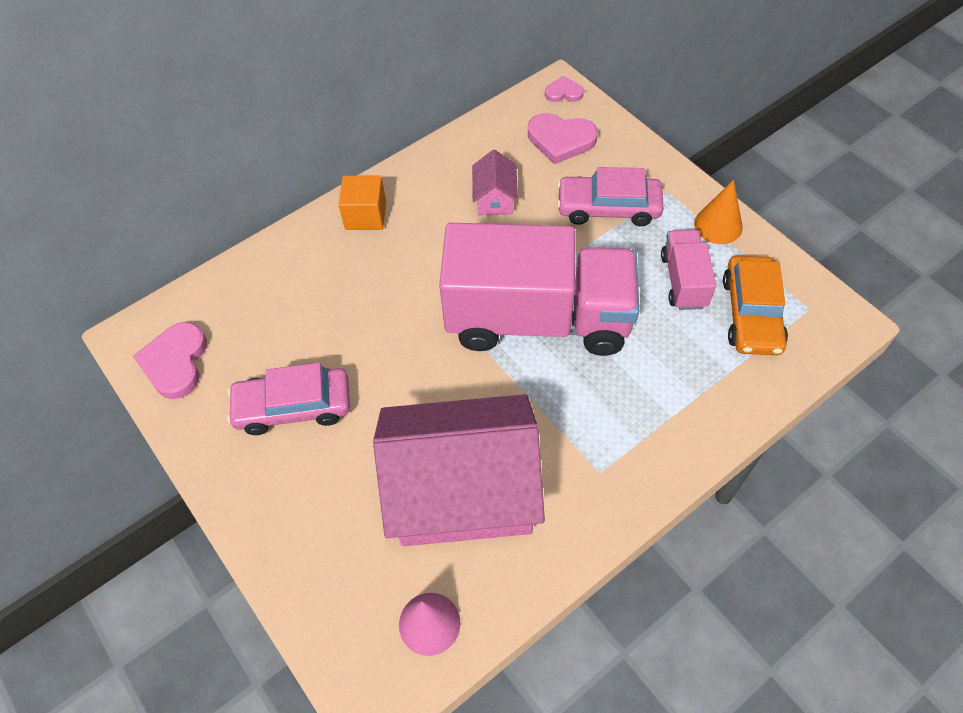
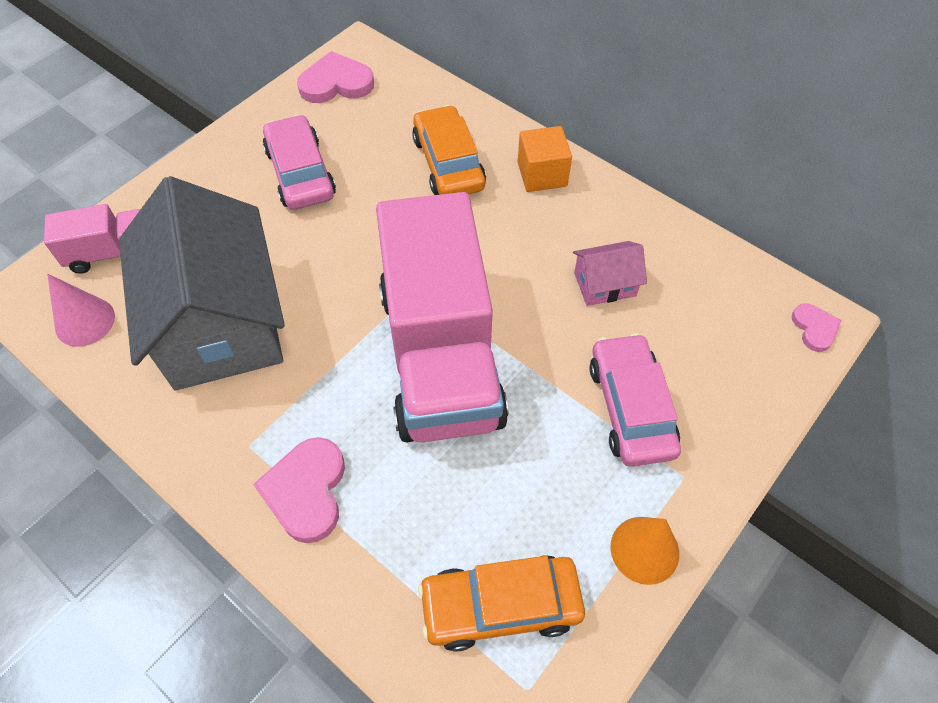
camera: 75 degrees right, 0 degrees up
pink house [373,394,545,546] -> grey house [119,176,285,391]
pink heart [528,113,598,164] -> pink heart moved to [253,437,345,543]
pink truck [661,229,716,310] -> pink truck moved to [44,204,141,274]
none -> orange car [412,105,486,195]

